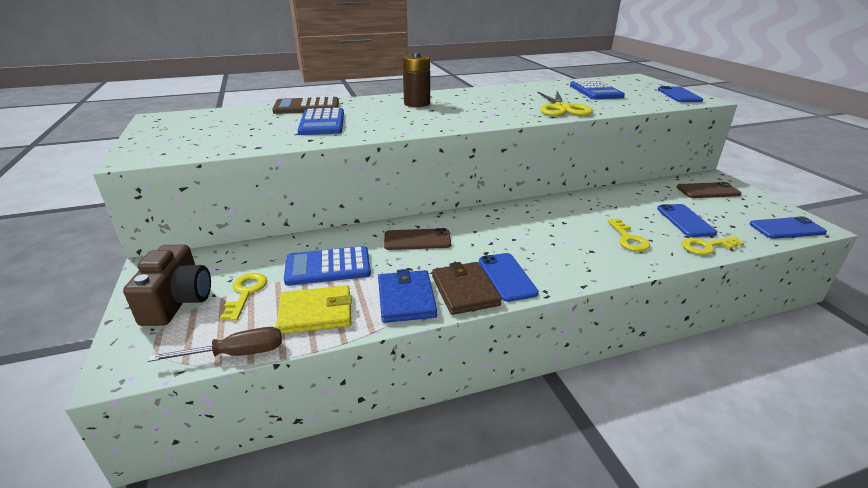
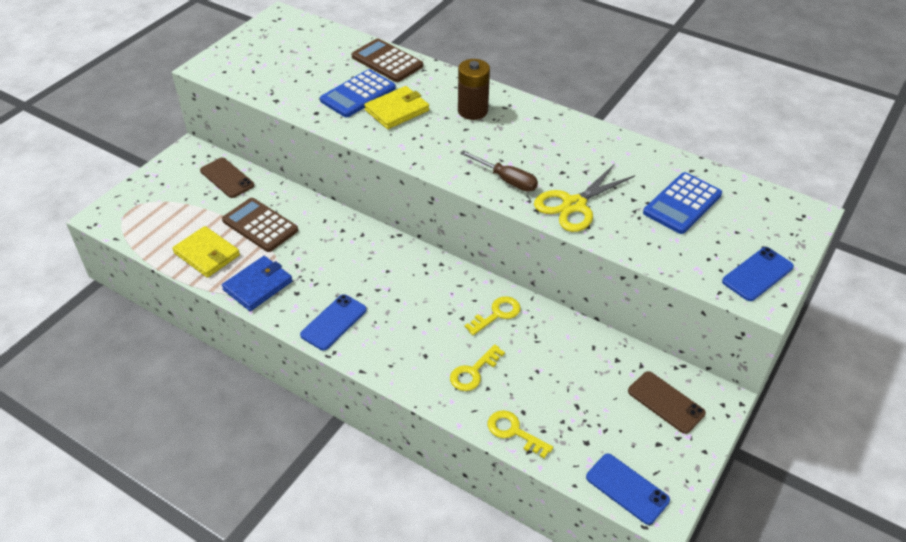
camera: 50 degrees right, 15 degrees up
brown camera [123,245,211,326] -> none
brown screwdriver [148,327,282,362] -> brown screwdriver moved to [460,150,538,192]
yellow key [220,273,267,321] -> yellow key moved to [465,296,521,335]
blue calculator [284,246,371,286] -> brown calculator [222,198,298,252]
brown phone [384,228,451,250] -> brown phone moved to [200,158,254,198]
brown wallet [432,262,502,315] -> none
blue phone [657,204,717,237] -> none
none -> yellow wallet [364,86,429,129]

